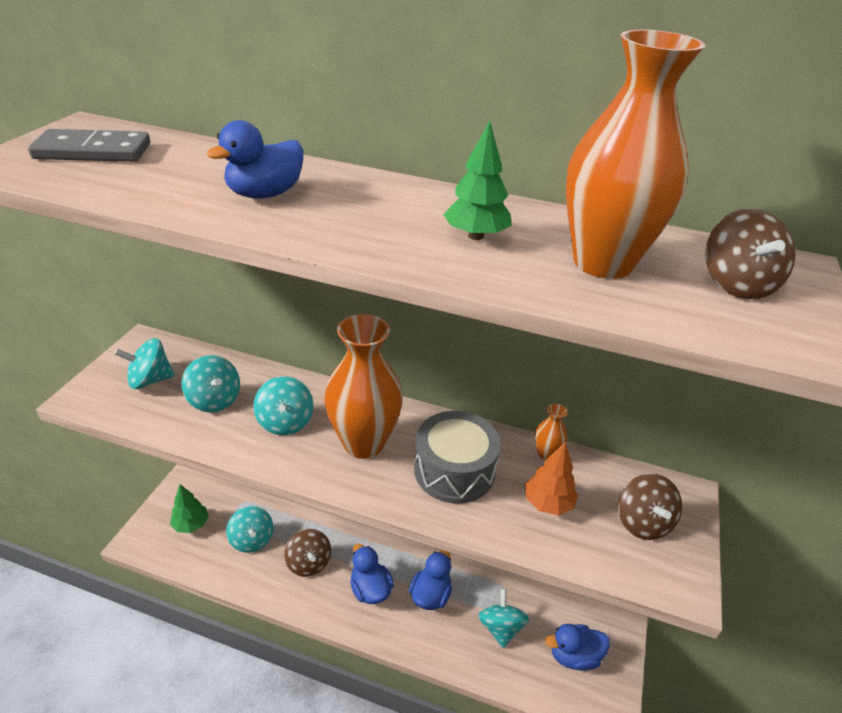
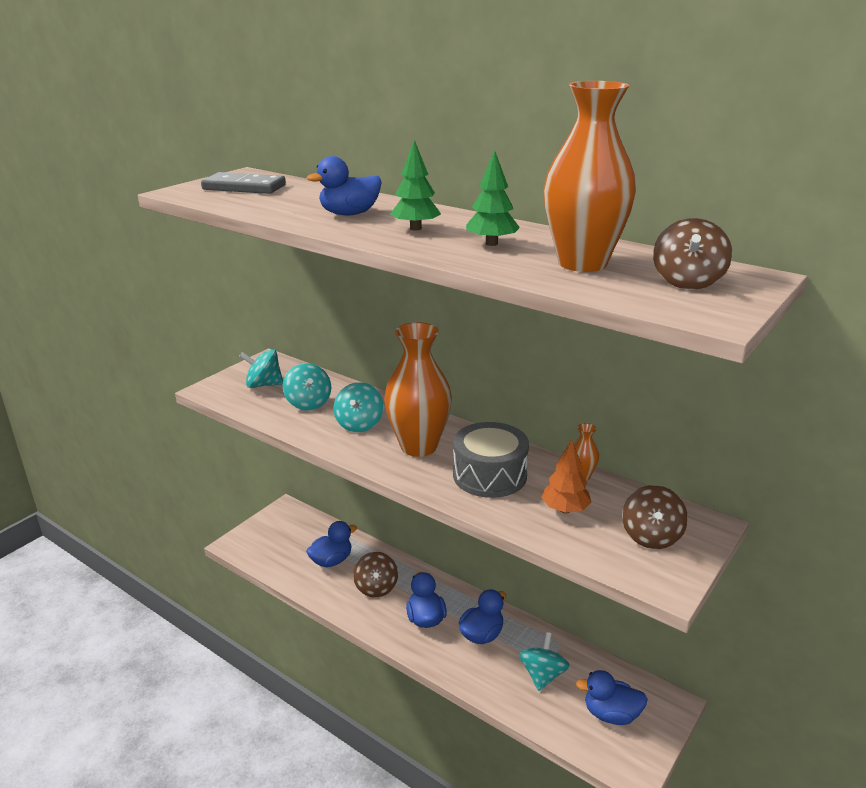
camera: 20 degrees right, 10 degrees down
green tree [170,484,209,533] -> green tree moved to [390,140,441,230]
turquoise spinning top [226,506,274,553] -> blue duck [306,521,357,567]

